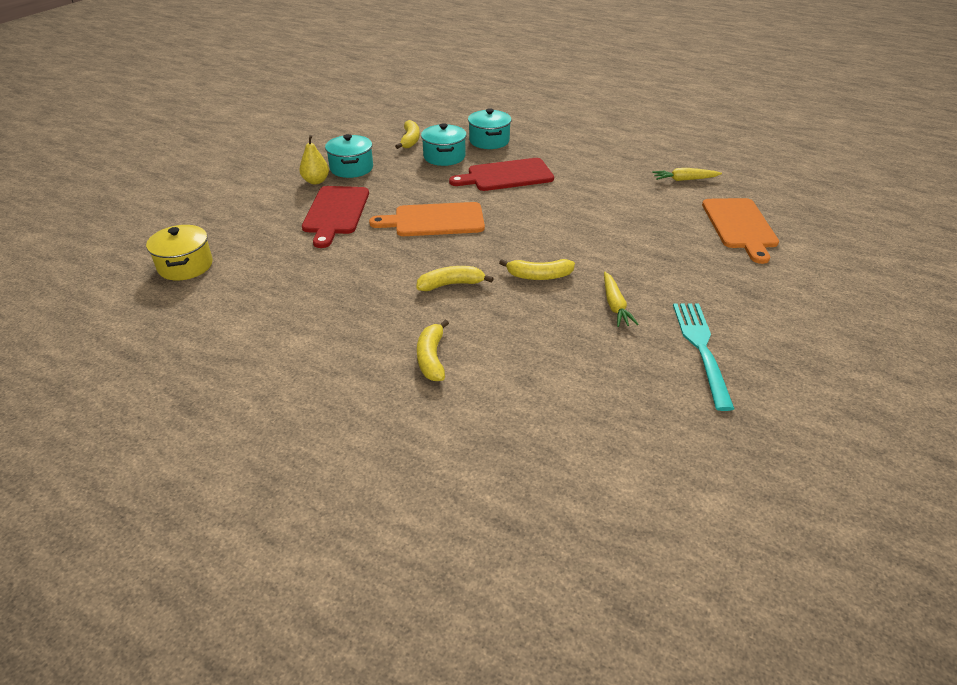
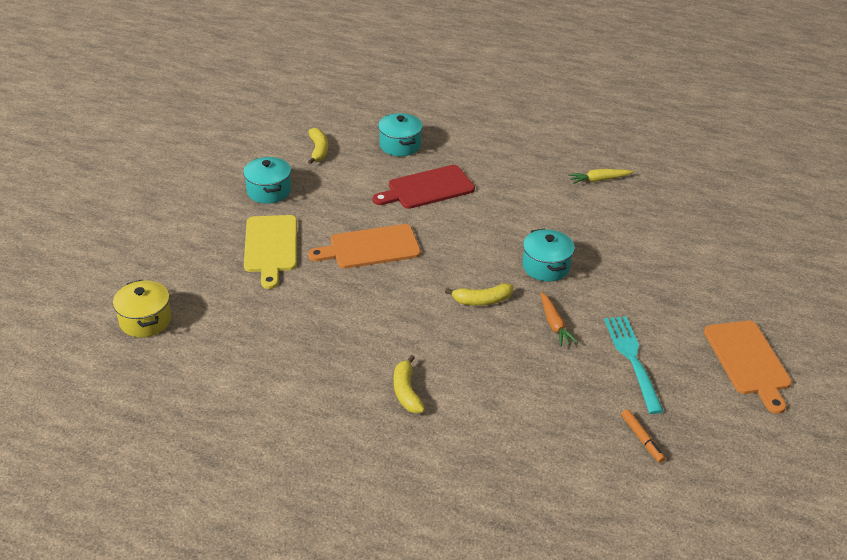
camera: 10 degrees left, 0 degrees up
yellow pear [299,135,329,184] -> none
red cutting board [302,186,369,248] -> yellow cutting board [244,215,297,289]
yellow banana [416,266,494,291] -> none
turquoise pot [421,123,467,166] -> turquoise pot moved to [522,228,575,281]
yellow carrot [604,272,639,327] -> orange carrot [540,292,578,347]
orange cutting board [702,198,779,264] -> orange cutting board moved to [704,321,792,414]
none -> orange marker [621,409,665,463]

